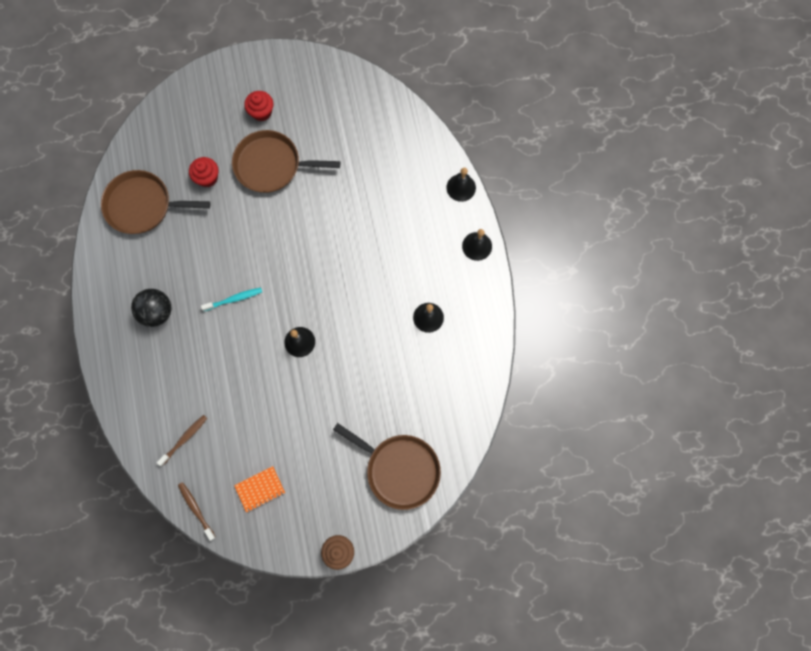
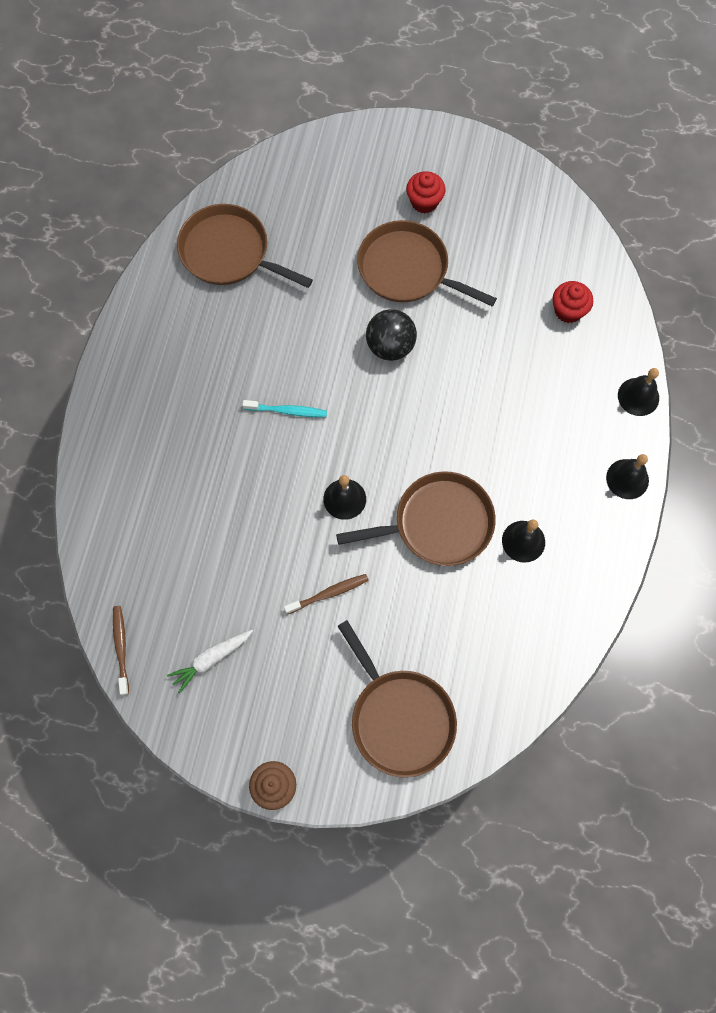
camera: 25 degrees right, 5 degrees down
black ball [131,289,172,327] -> black ball moved to [366,309,417,361]
brown toothbrush [157,415,207,466] -> brown toothbrush moved to [284,574,369,614]
red cupcake [189,157,219,187] -> red cupcake moved to [553,281,593,323]
orange notebook [234,466,285,513] -> white carrot [167,630,253,694]
none -> brown pan [336,471,496,566]

